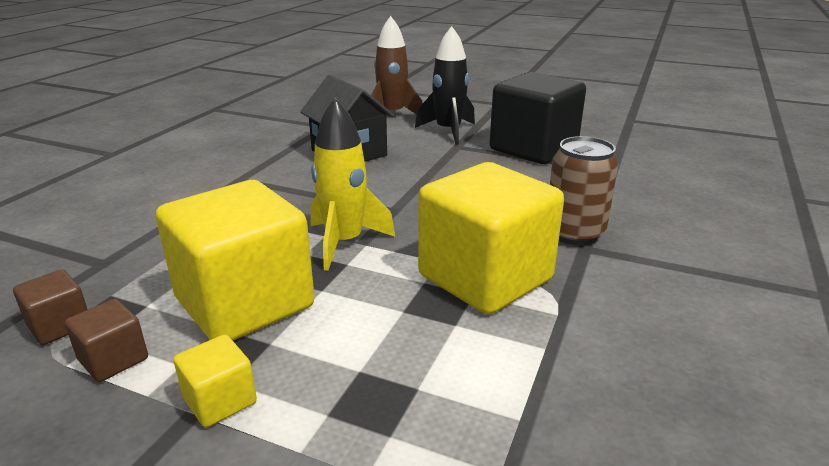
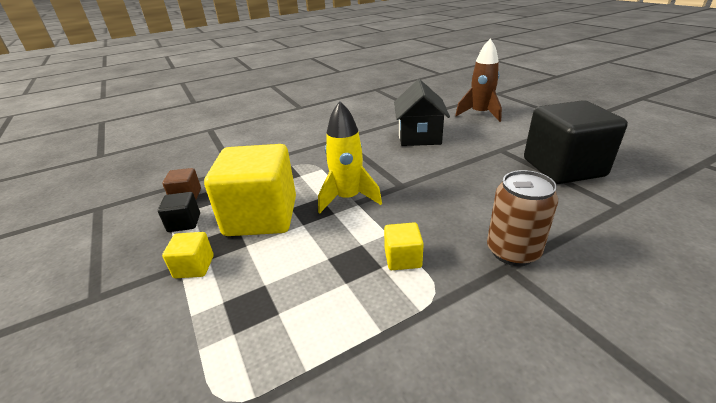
camera: 40 degrees right, 5 degrees up
brown cube [65,299,148,382] -> black cube [158,192,200,232]
black rocket [415,26,475,145] -> none
yellow cube [418,162,564,315] -> yellow cube [384,222,424,270], size x0.43

